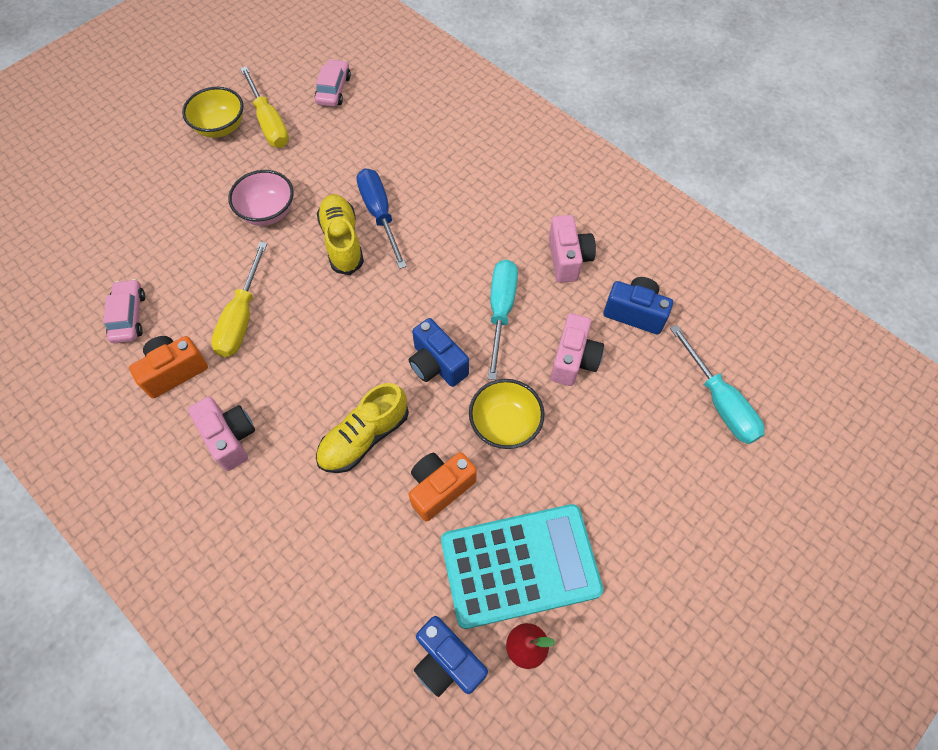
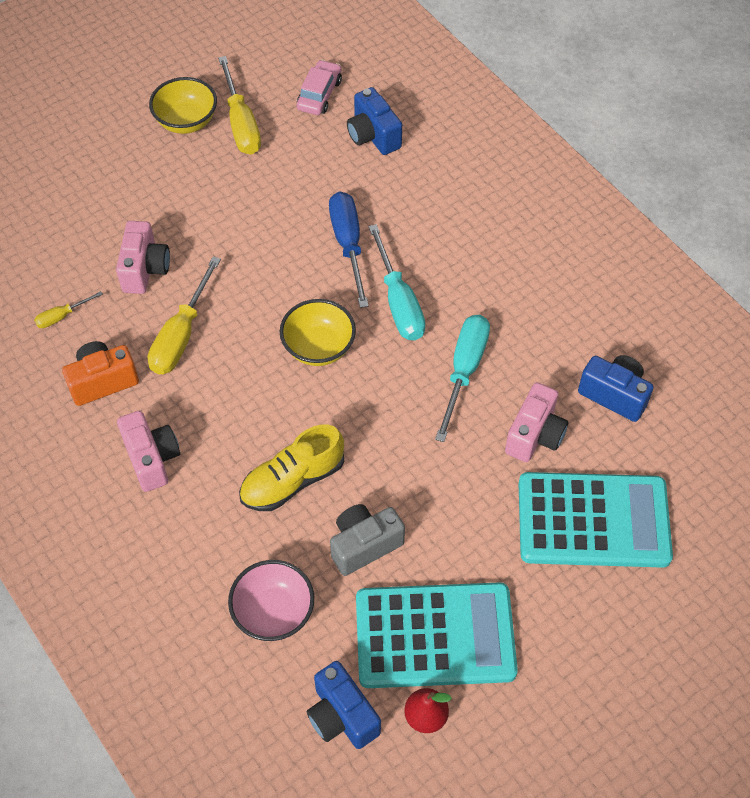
camera: 10 degrees right, 5 degrees down
pink car [103,279,145,343] -> yellow screwdriver [34,291,103,328]
pink bowl [228,170,294,226] -> pink bowl moved to [228,560,314,641]
yellow shoe [317,194,364,275] -> none
blue camera [409,318,469,387] -> blue camera moved to [347,87,402,155]
orange camera [409,452,477,522] -> grey camera [330,504,405,576]
yellow bowl [469,379,545,449] -> yellow bowl moved to [280,299,356,366]
pink camera [549,215,596,283] -> pink camera moved to [116,221,170,294]
turquoise screwdriver [670,325,765,444] -> turquoise screwdriver moved to [368,224,425,340]
none -> turquoise calculator [519,472,673,568]

